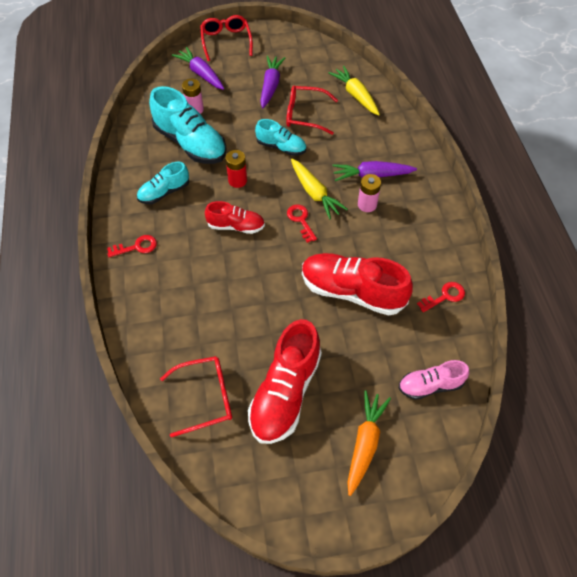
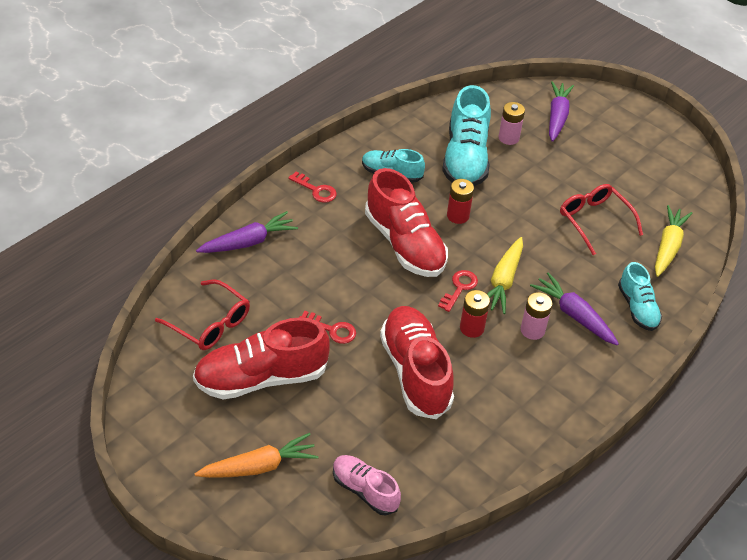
camera: 50 degrees right, 10 degrees down
red glasses [200,15,253,61] -> none
red shoe [205,201,265,234] -> red shoe [365,168,448,277], size x1.76
turquoise shoe [255,119,306,156] -> turquoise shoe moved to [618,262,662,331]
purple carrot [260,56,285,108] -> purple carrot moved to [196,211,298,253]
red key [417,282,465,312] -> red key moved to [299,311,356,344]
none -> red battery [460,290,490,338]

